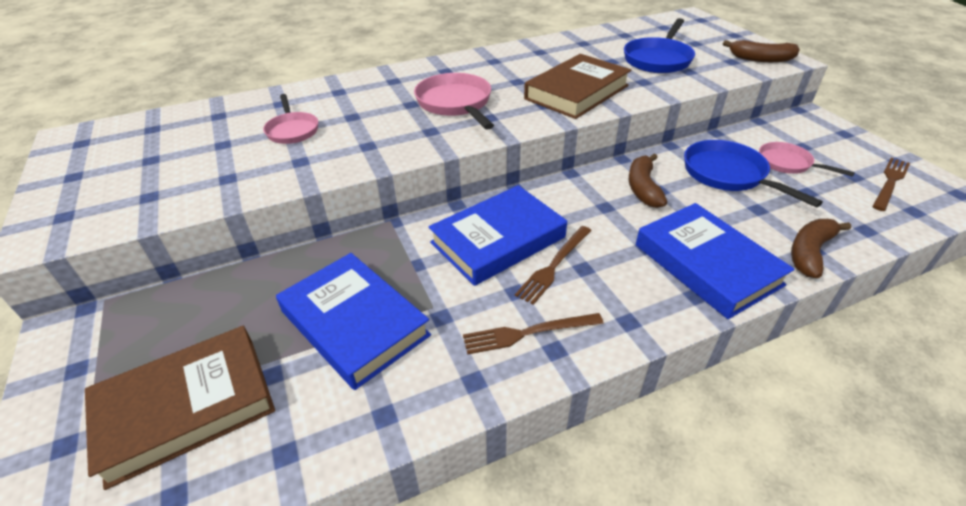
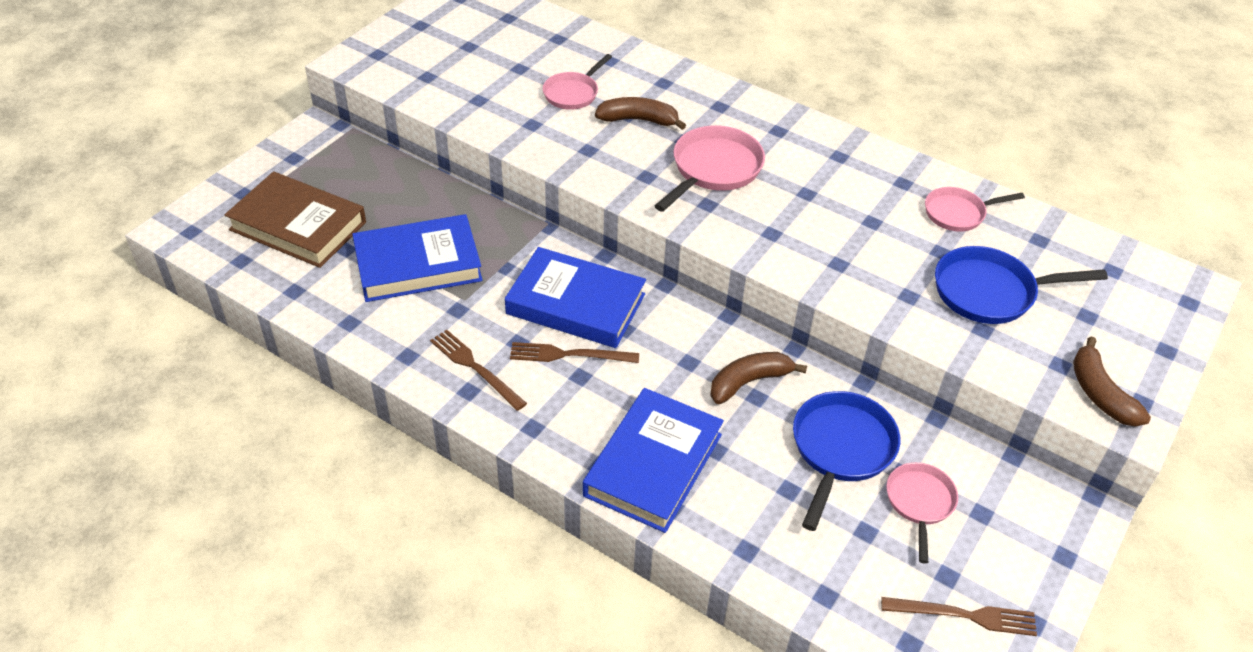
camera: 55 degrees right, 5 degrees up
blue book [276,253,431,390] -> blue book turned 60 degrees clockwise [352,214,483,302]
brown book [524,54,631,119] -> none
brown banana [791,219,851,278] -> brown banana moved to [595,97,686,130]
none -> pink pan [925,187,1025,232]

